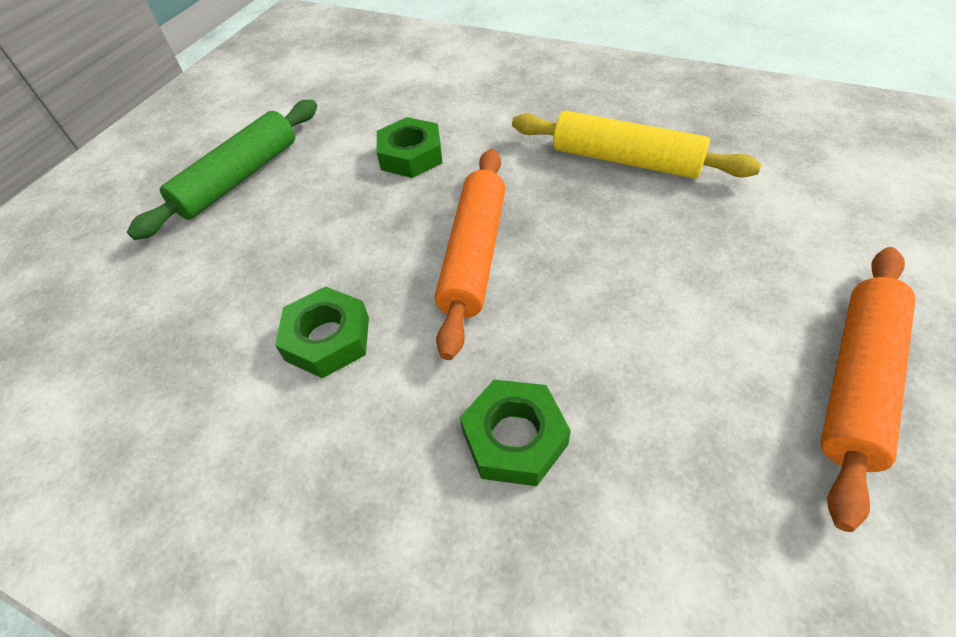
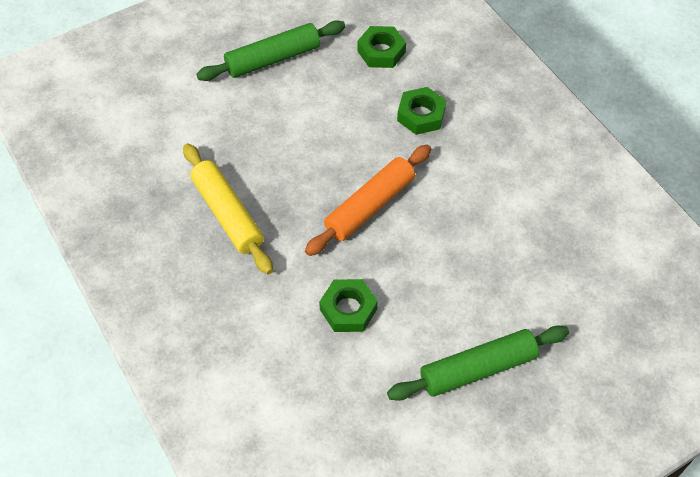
camera: 150 degrees left, 5 degrees up
green nut [275,286,369,378] -> green nut moved to [357,26,406,68]
orange rolling pin [821,247,916,532] -> green rolling pin [196,20,346,81]

